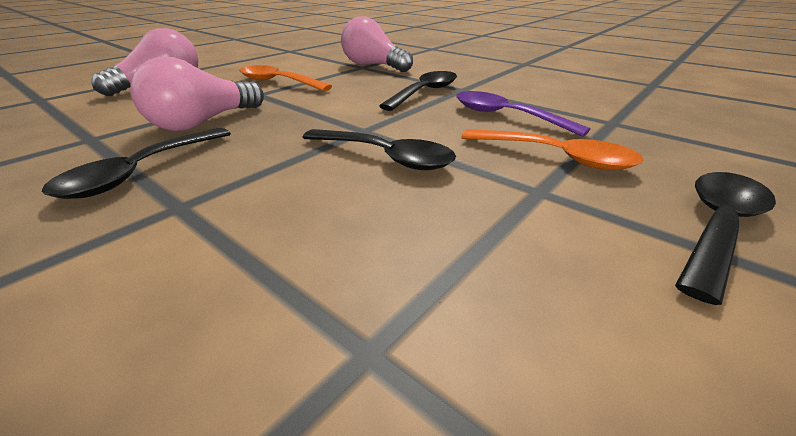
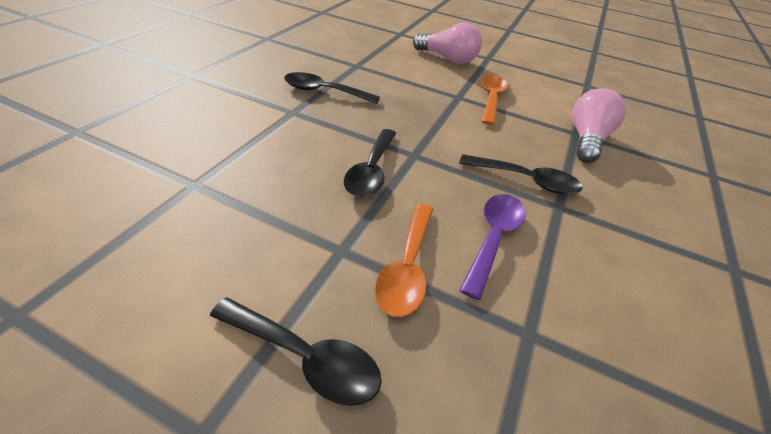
camera: 70 degrees right, 10 degrees up
pink light bulb [130,57,264,131] -> none

